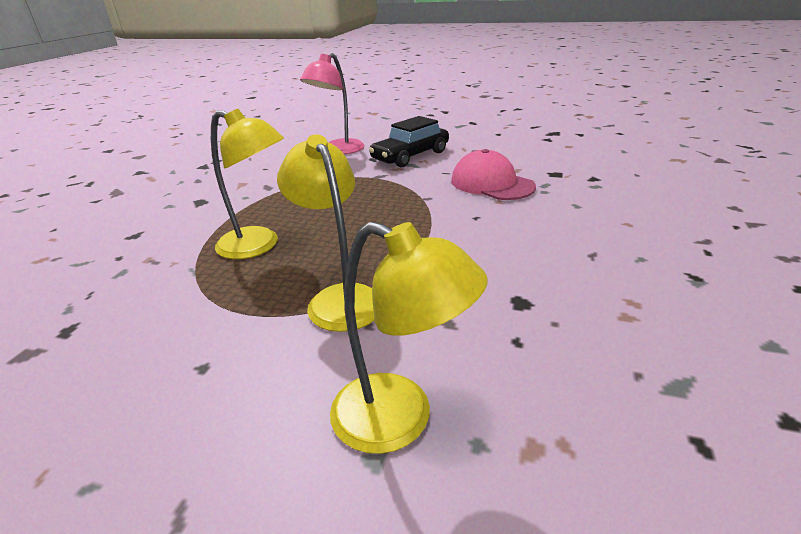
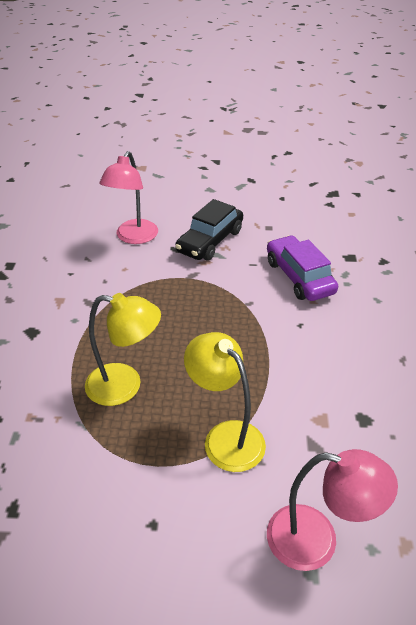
camera: 15 degrees left, 10 degrees up
yellow lamp [330,222,488,454] -> pink lamp [267,449,398,571]
pink cap [451,149,536,200] -> purple car [267,235,338,301]

